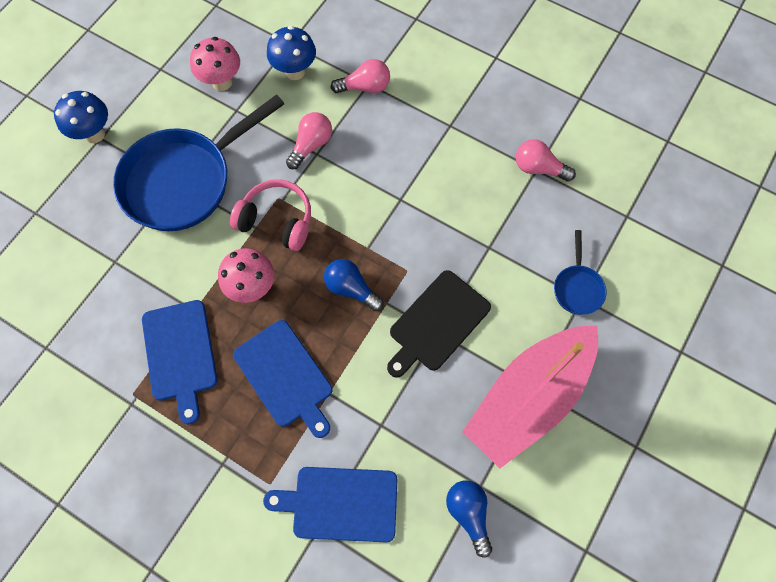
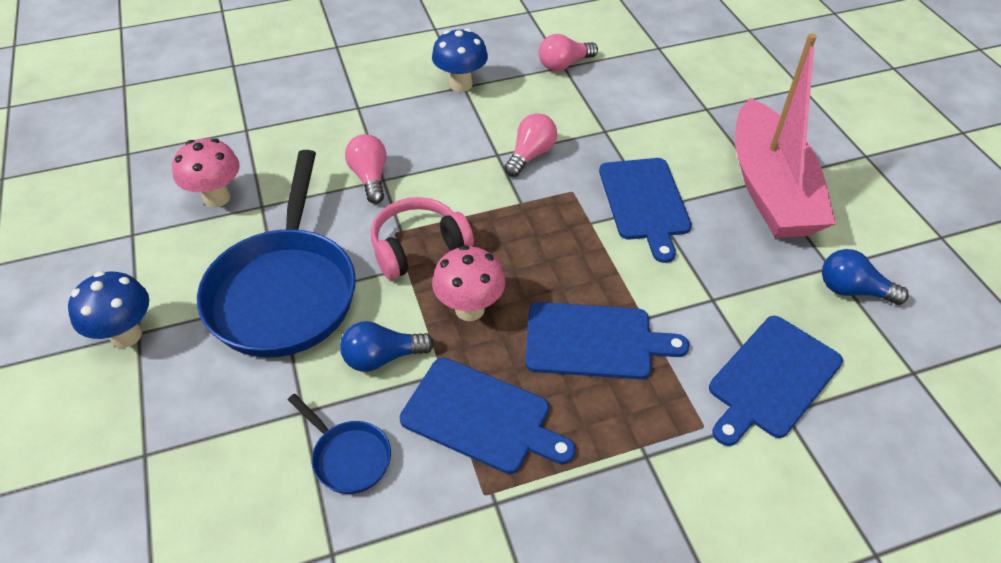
camera: 50 degrees left, 20 degrees down
blue mushroom [267,26,316,80] -> blue mushroom moved to [432,28,488,92]
blue light bulb [324,259,384,311] -> blue light bulb moved to [340,321,434,372]
pink light bulb [331,59,390,93] -> pink light bulb moved to [504,113,557,177]
black cutting board [387,270,491,378] -> blue cutting board [599,158,692,263]
blue pan [554,230,606,315] -> blue pan moved to [288,394,391,494]

